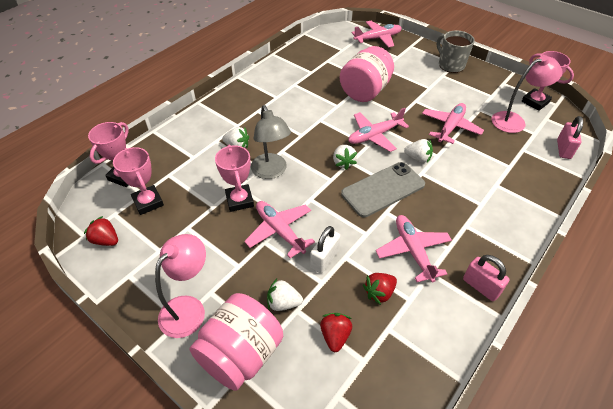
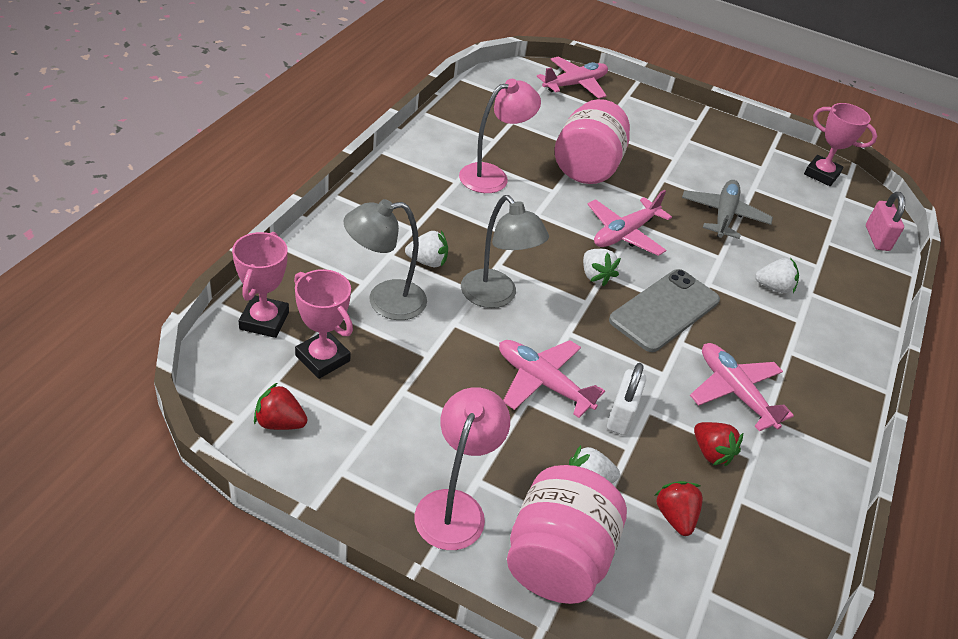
camera: 20 degrees left, 5 degrees down
pink trophy [215,145,254,212] -> none
red strawberry [363,273,397,305] -> red strawberry turned 75 degrees counterclockwise [694,422,743,466]
white strawberry [404,139,433,163] -> white strawberry moved to [755,258,799,293]
pink plane [422,103,484,144] -> grey plane [682,180,773,239]
grey mug [437,31,475,73] -> none
pink padlock [463,255,510,301] -> none
pink lamp [492,55,563,133] -> pink lamp moved to [459,79,541,193]
none -> grey lamp [344,199,427,320]

